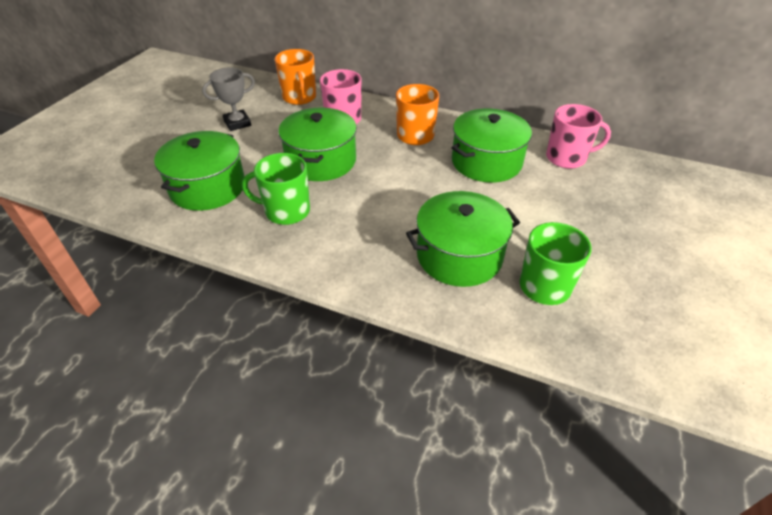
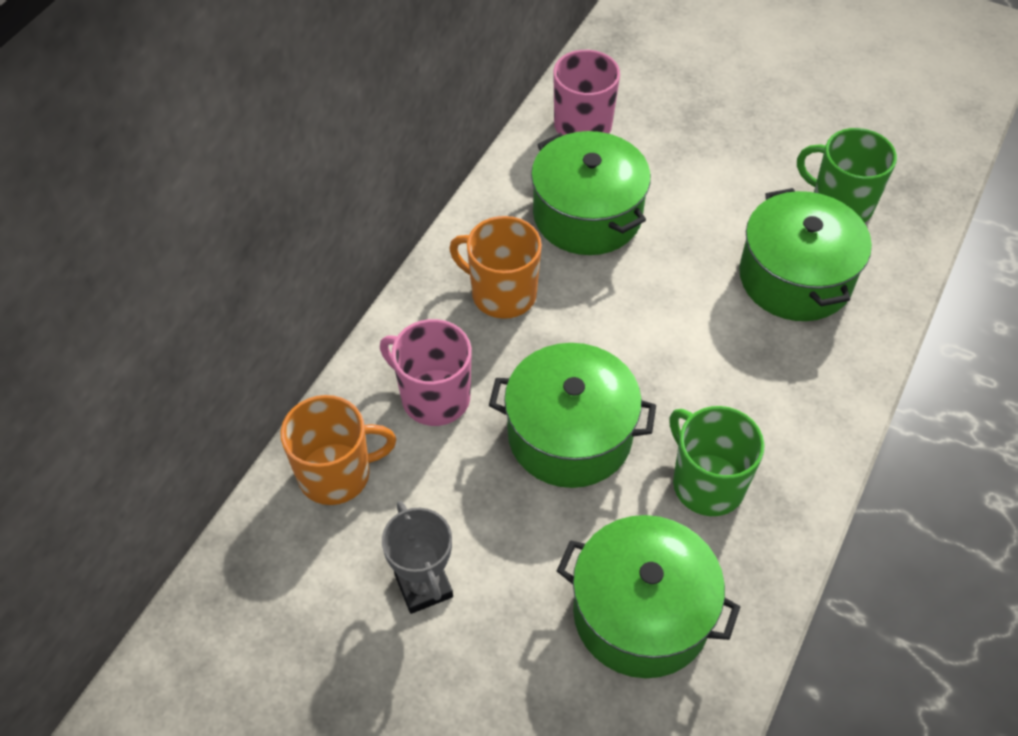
camera: 85 degrees left, 10 degrees up
green mug [242,153,310,225] -> green mug turned 135 degrees clockwise [670,406,765,516]

